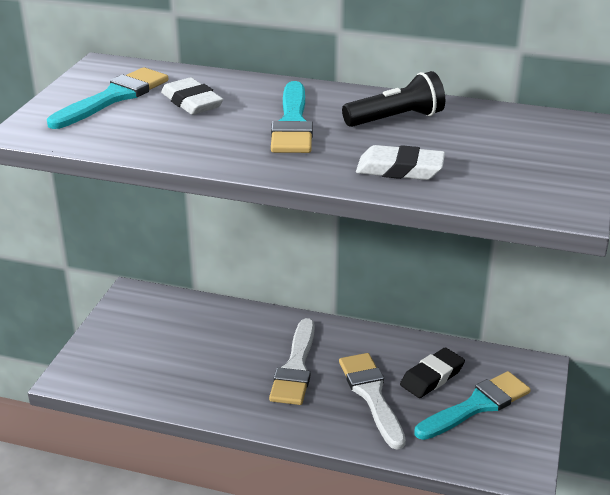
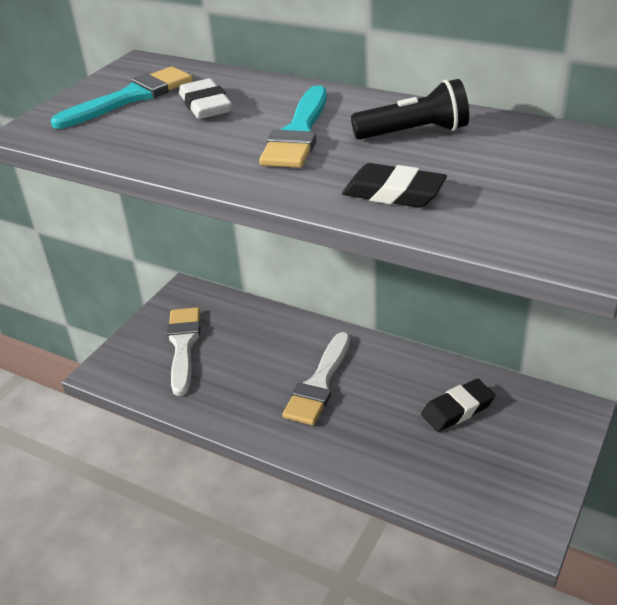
camera: 15 degrees right, 5 degrees up
white brush [339,353,406,450] -> white brush moved to [167,307,200,396]
white eraser [356,145,445,180] -> black eraser [342,163,447,208]
turquoise brush [415,371,531,440] -> none

